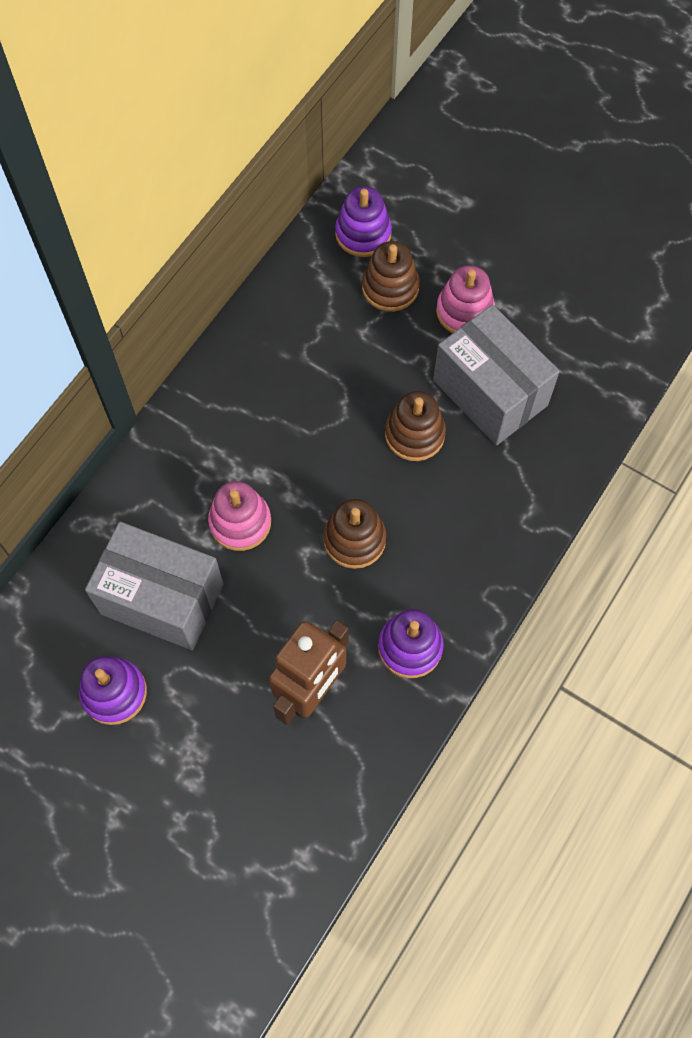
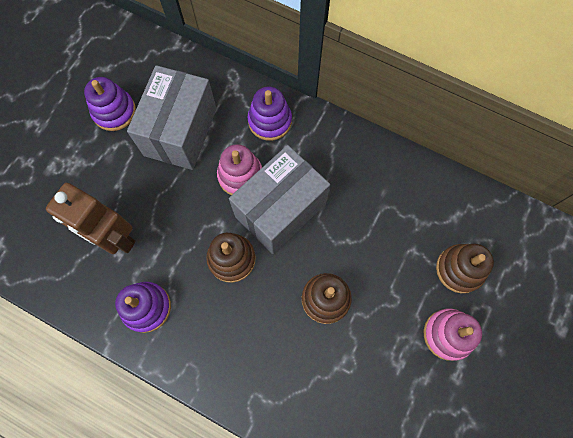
camera: 85 degrees right, 5 degrees up
purple stacking toy [335,186,392,257] -> purple stacking toy moved to [247,87,292,141]
grey box [433,305,560,445] -> grey box moved to [229,145,330,254]

